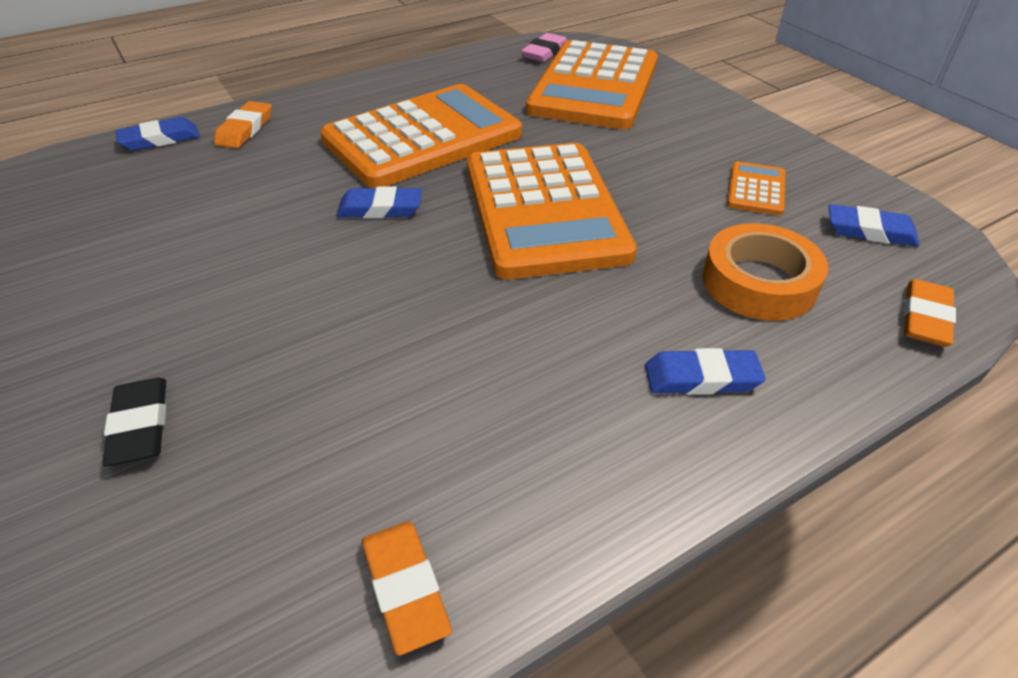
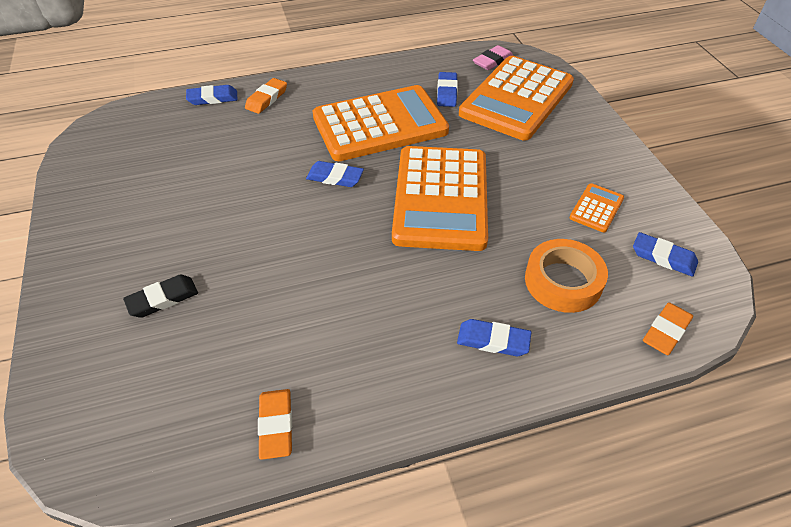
camera: 15 degrees right, 5 degrees up
black eraser [102,378,166,466] -> black eraser turned 60 degrees clockwise [123,275,198,318]
none -> blue eraser [437,72,458,107]

